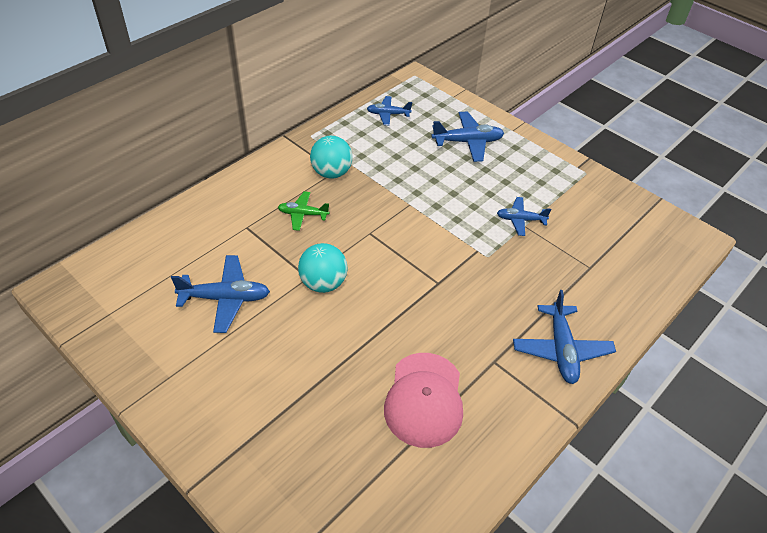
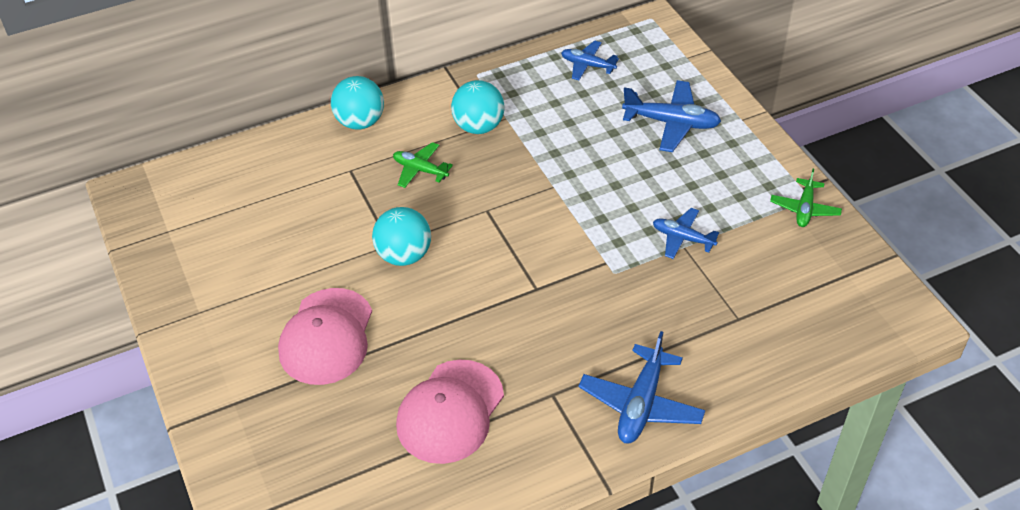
camera: 25 degrees right, 0 degrees up
blue plane [171,255,270,333] -> none
none -> pink cap [278,288,372,385]
none -> turquoise ball [331,76,384,130]
none -> green plane [770,169,842,227]

